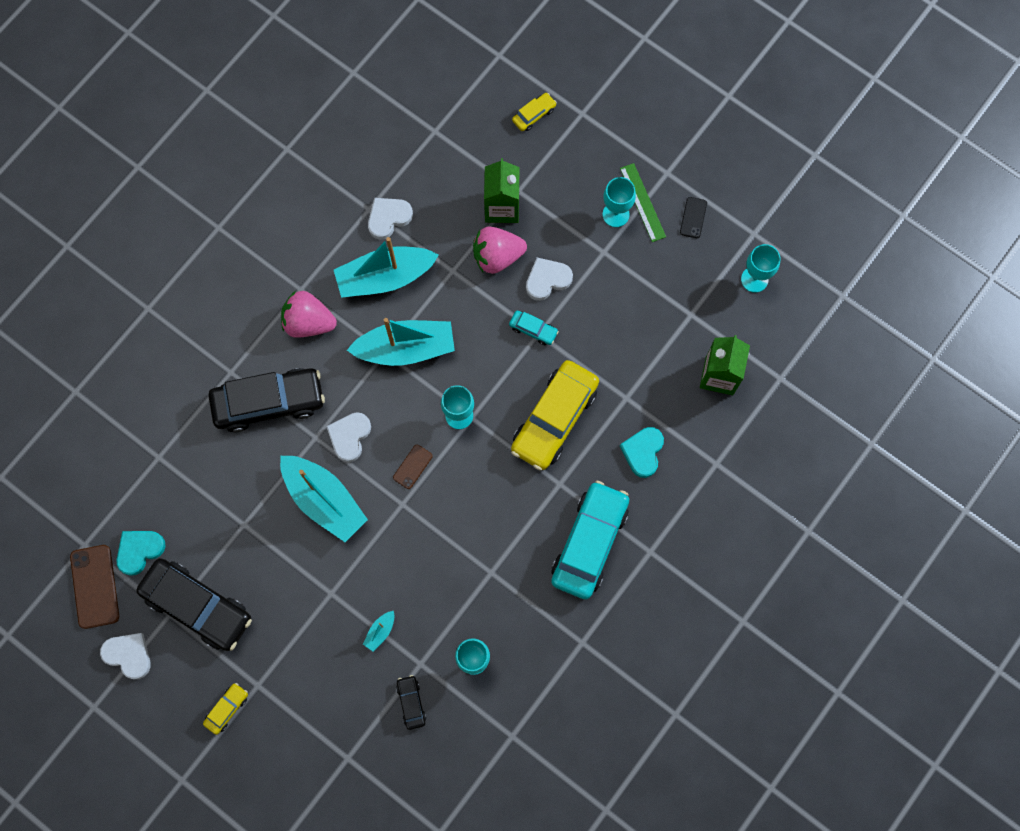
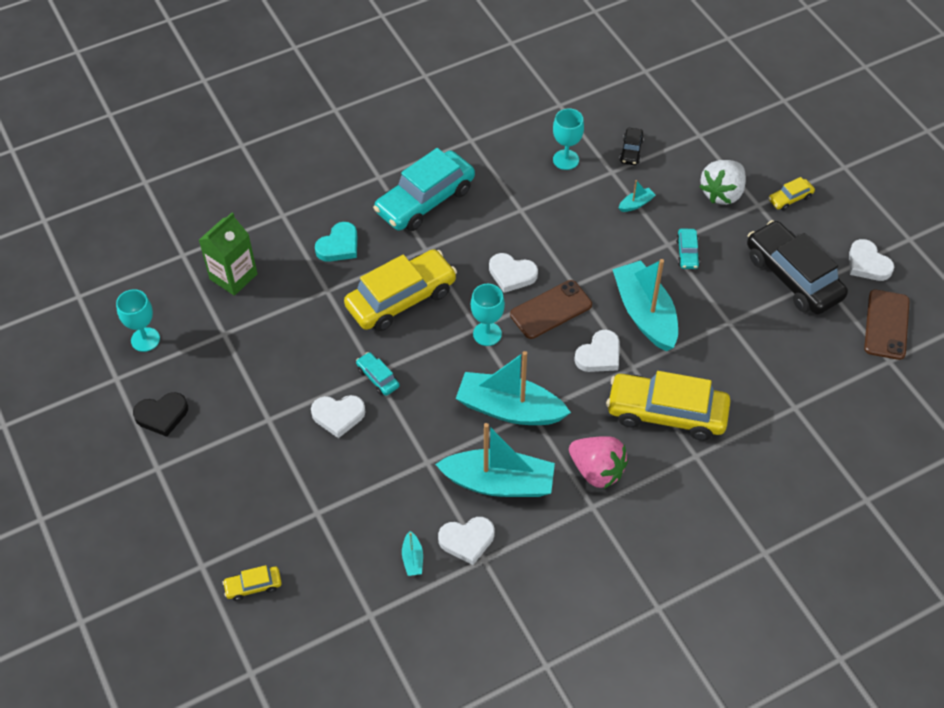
camera: 155 degrees left, 20 degrees down
turquoise heart [116,531,165,576] -> none
black car [208,368,325,432] -> yellow car [606,371,730,441]
brown phone [393,445,433,489] -> brown phone [510,280,592,339], size x1.81
pink strawberry [473,226,527,274] -> none
green carton [484,158,520,223] -> none
turquoise goblet [603,177,636,227] -> none
green ruler [620,163,666,242] -> none
black phone [680,197,707,238] -> black heart [133,392,188,437]
none -> turquoise boat [402,531,423,576]
none -> white heart [489,253,538,293]
none -> turquoise car [676,229,700,269]
none -> white strawberry [699,160,746,205]

